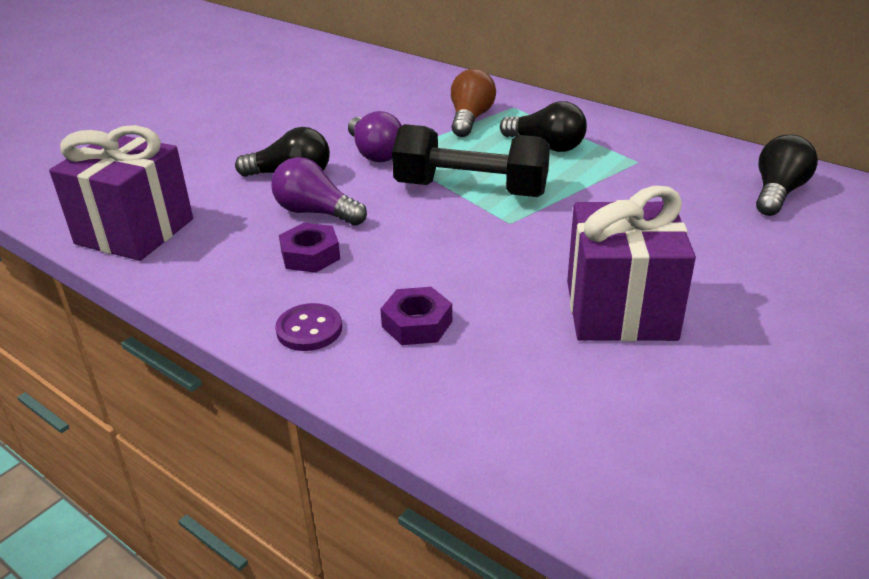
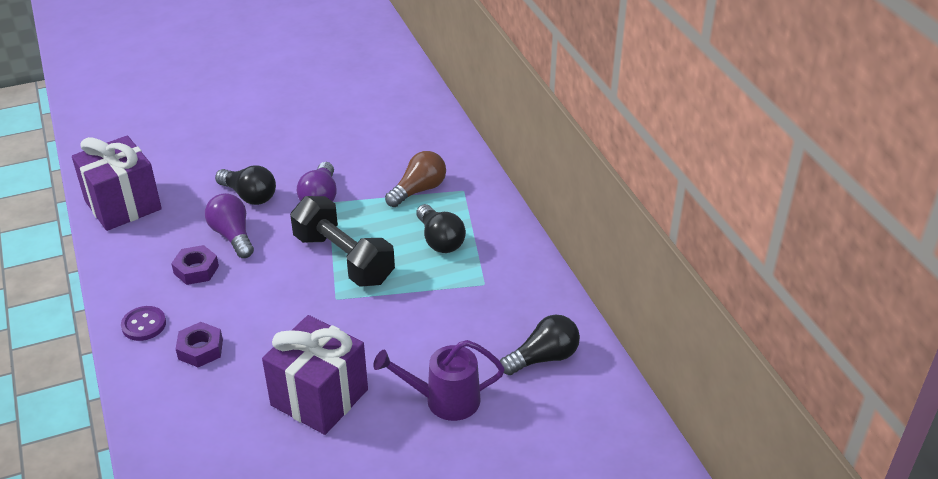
camera: 30 degrees right, 5 degrees up
none -> purple watering can [373,340,505,421]

